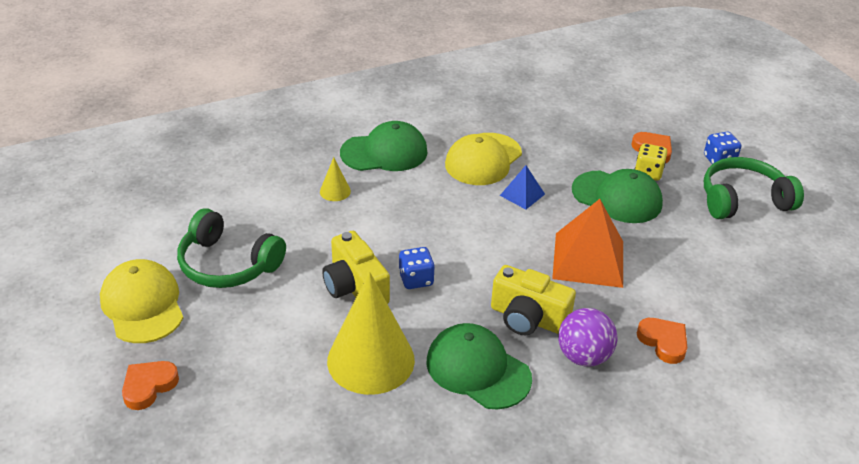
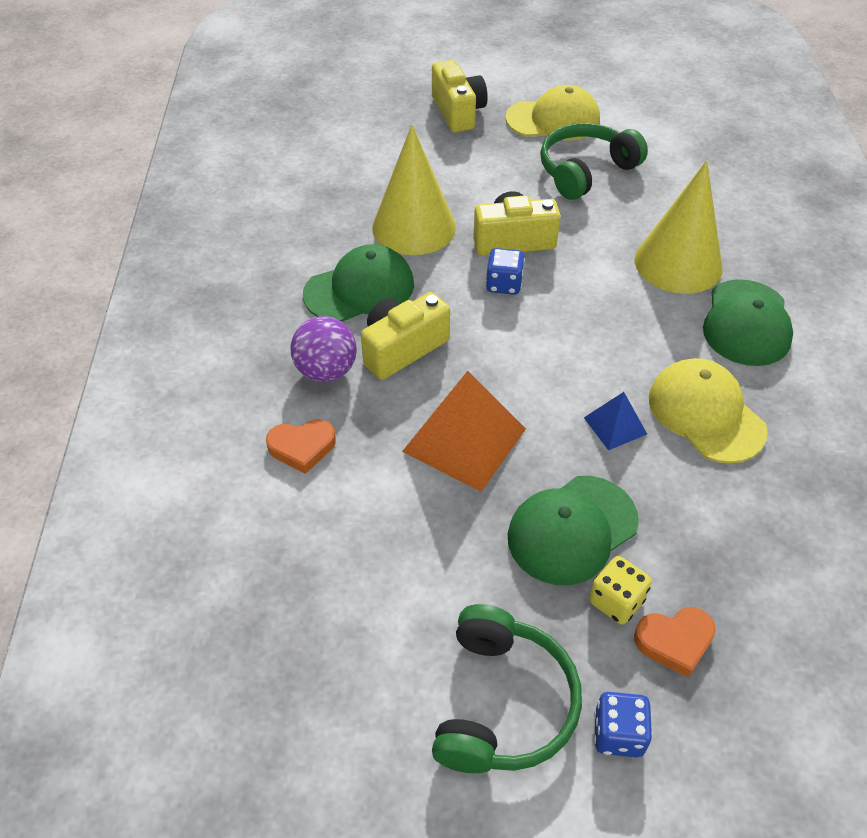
camera: 115 degrees right, 10 degrees up
orange heart [122,361,179,410] -> yellow camera [432,60,488,132]
yellow cone [320,157,351,201] -> yellow cone [635,161,723,294], size x2.35

